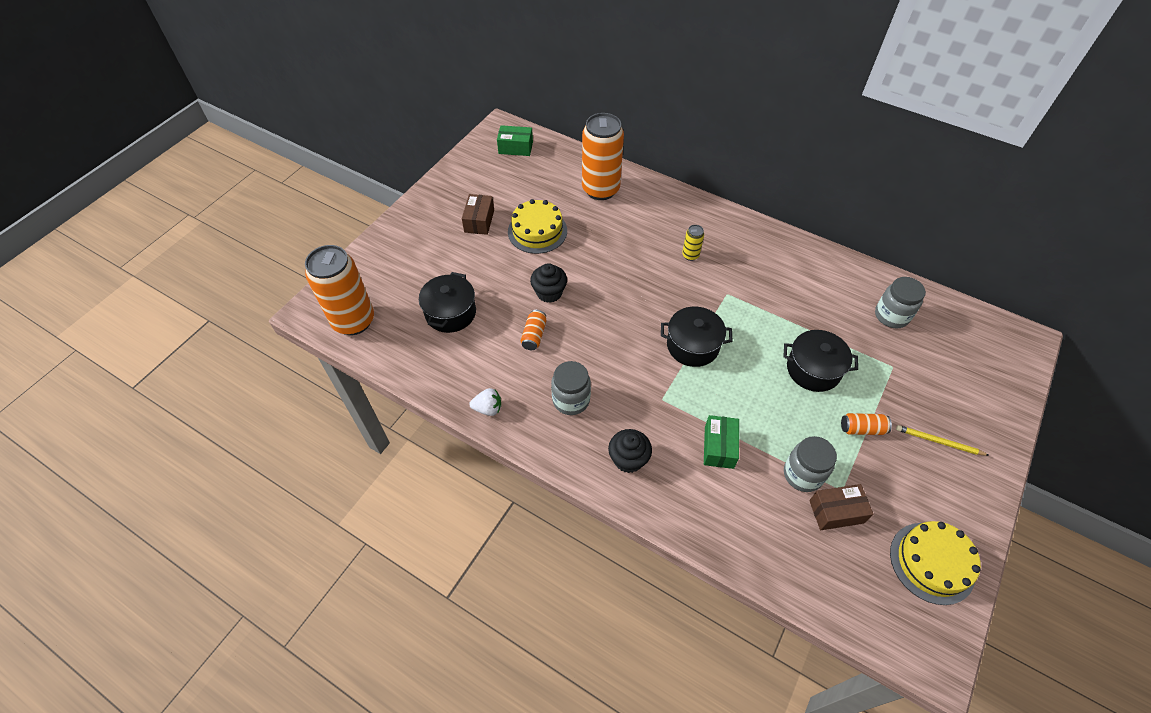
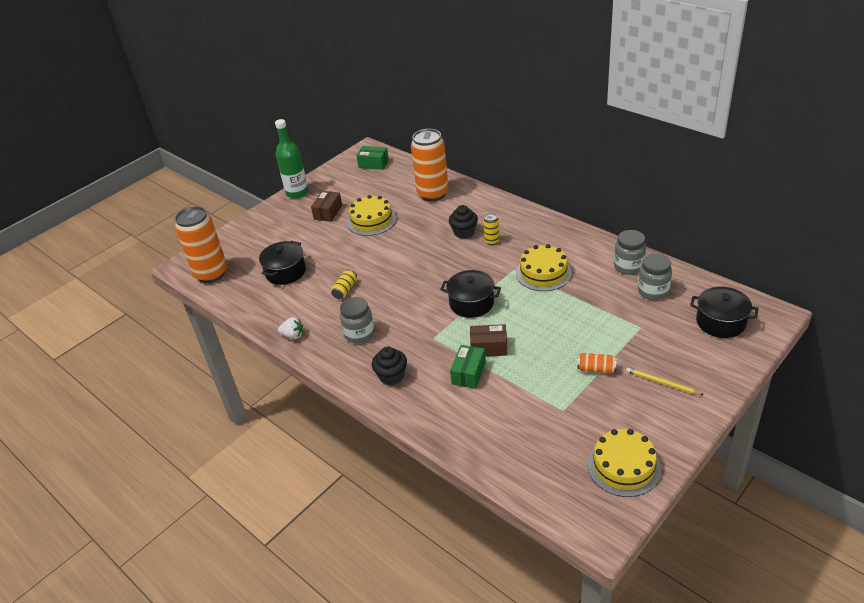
camera: 15 degrees right, 15 degrees down
orange can [521,310,546,350] -> yellow can [331,269,357,299]
black cupcake [530,263,567,303] -> black cupcake moved to [449,205,478,239]
black pot [783,330,858,392] -> black pot moved to [690,287,759,338]
grey jar [784,436,837,492] -> grey jar moved to [614,230,646,275]
brown box [809,484,874,530] -> brown box moved to [470,324,507,357]
none -> green bottle [275,119,308,198]
none -> yellow cake [516,244,572,291]

